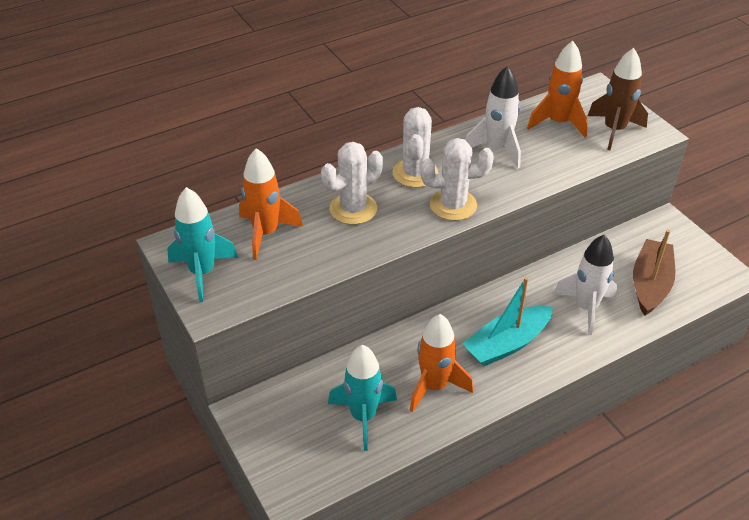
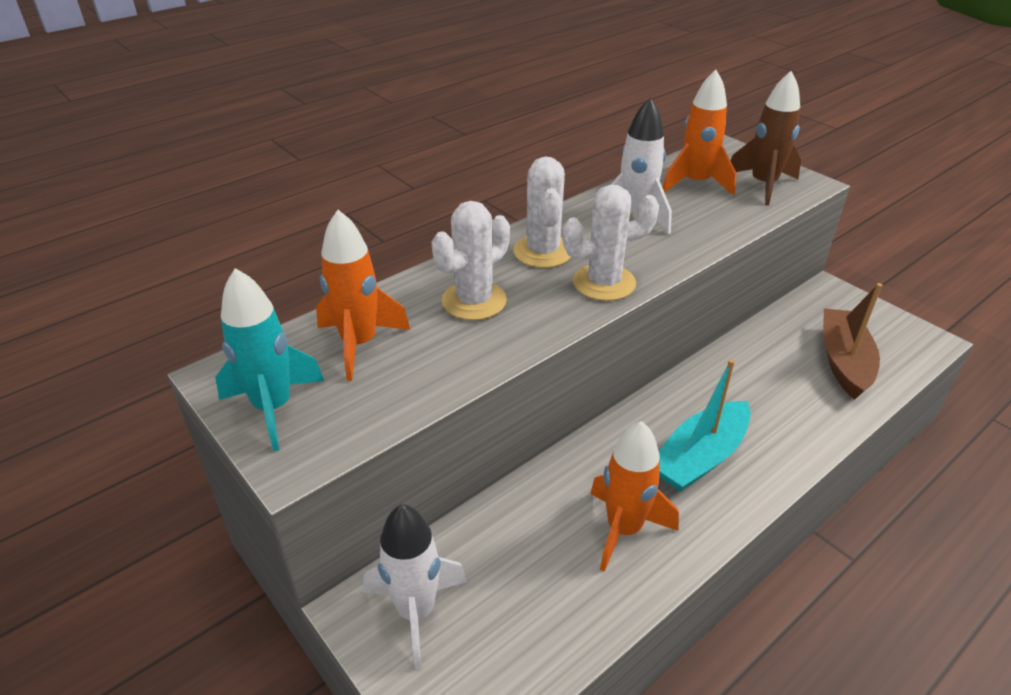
camera: 10 degrees left, 5 degrees down
turquoise rocket [328,345,397,451] -> none
white rocket [553,235,617,335] -> white rocket moved to [363,504,467,669]

